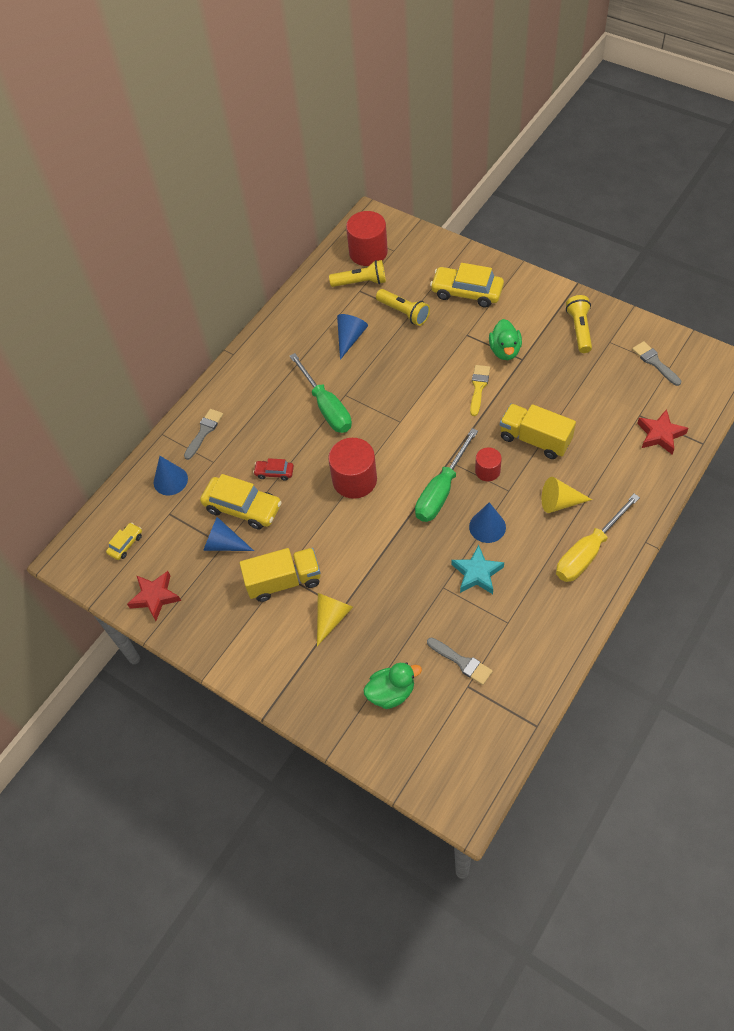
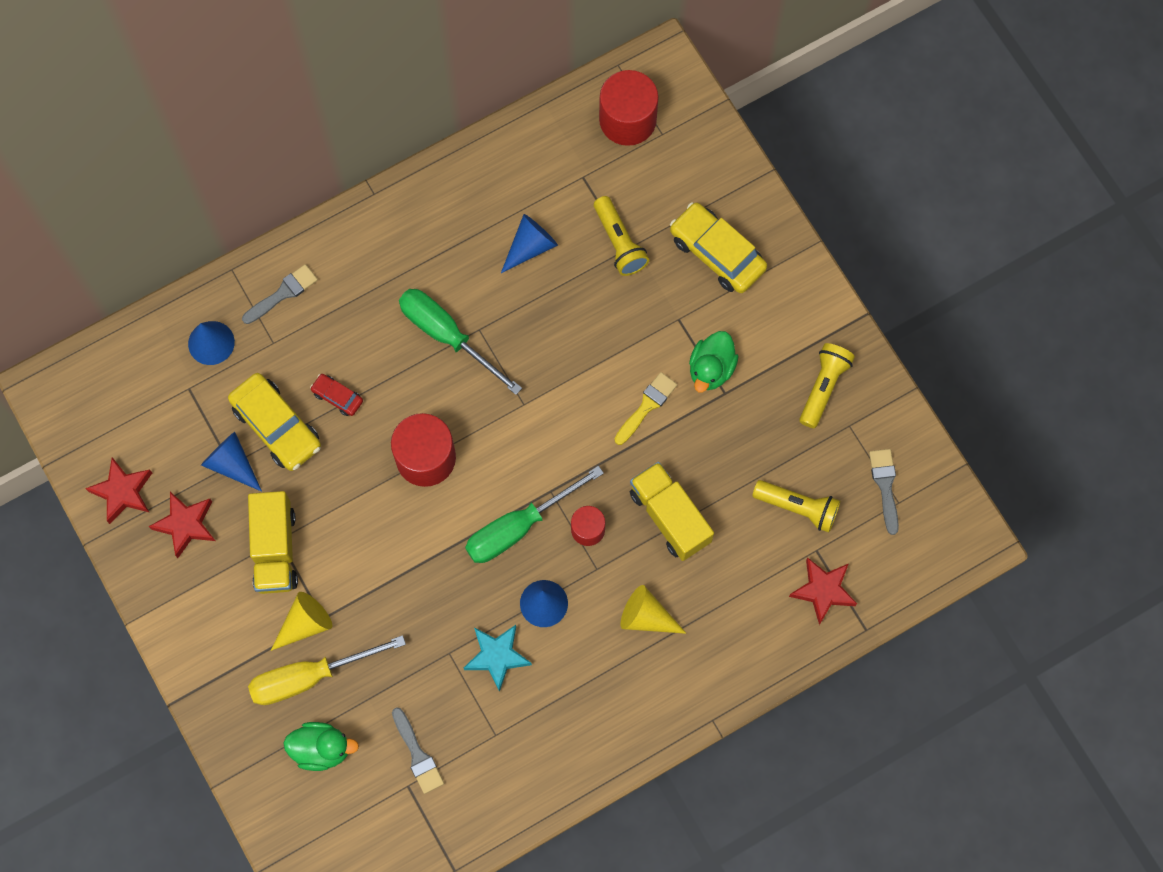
camera: 20 degrees right, 15 degrees up
yellow car [106,523,142,560] -> none
yellow truck [239,548,320,602] -> yellow truck turned 75 degrees clockwise [248,491,298,594]
green screwdriver [290,353,352,433] -> green screwdriver turned 135 degrees clockwise [399,289,522,395]
yellow flashlight [329,260,386,287] -> yellow flashlight moved to [752,480,840,533]
yellow screwdriver [556,494,640,582] -> yellow screwdriver moved to [248,635,406,705]
none -> red star [148,492,215,558]

